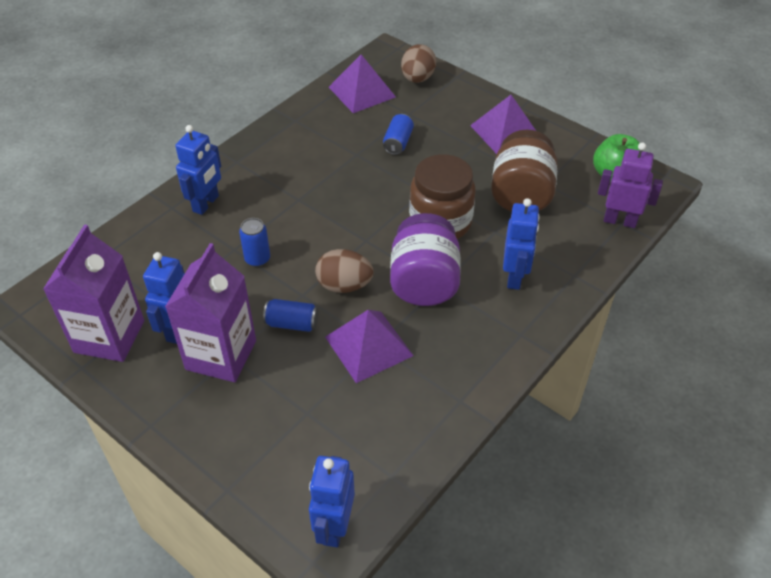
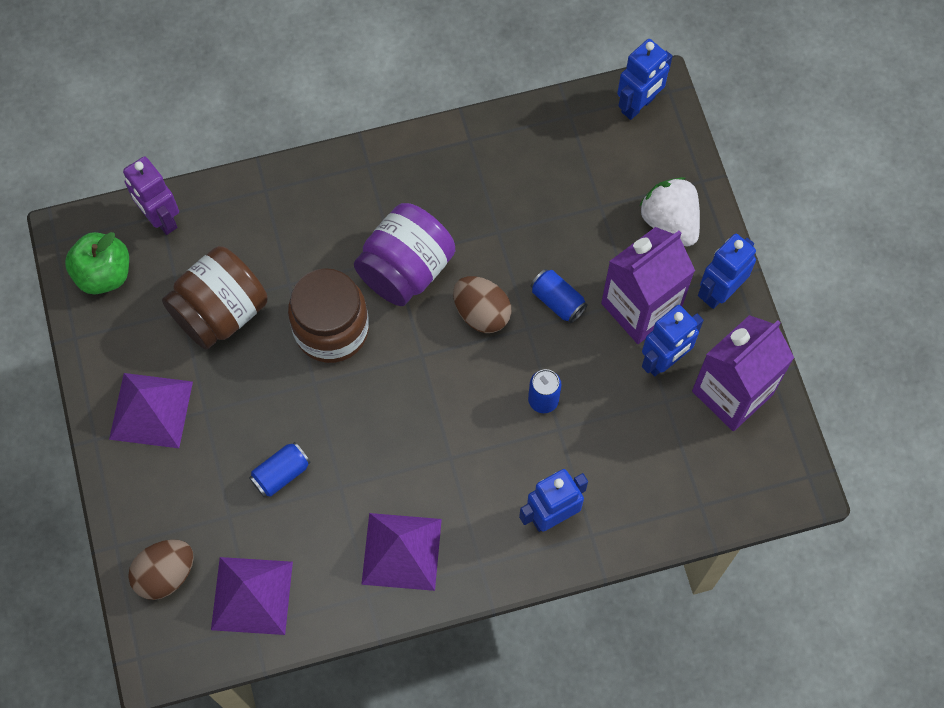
camera: 145 degrees left, 20 degrees up
purple pyramid [325,310,414,383] -> purple pyramid moved to [361,513,442,591]
blue robot [503,198,540,290] -> blue robot moved to [698,234,756,309]
none -> white strawberry [640,177,700,246]

